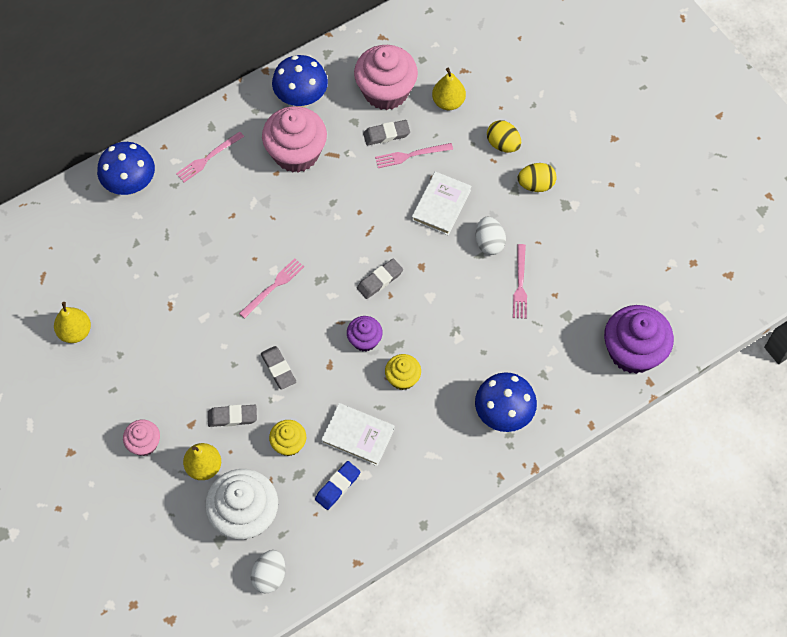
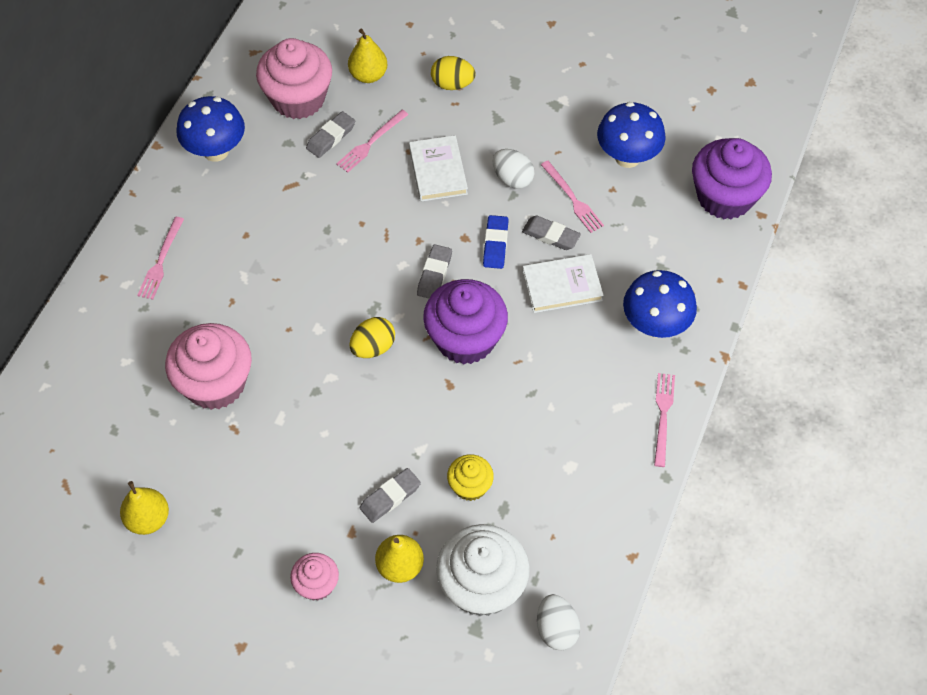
camera: 35 degrees left, 5 degrees down
blue mushroom [97,142,155,195] -> blue mushroom moved to [597,102,666,168]
pink fork [239,258,304,318] -> pink fork moved to [654,373,675,467]
grey eraser [261,346,296,390] -> grey eraser moved to [522,216,581,250]
pink cupcake [262,106,327,173] -> pink cupcake moved to [165,323,252,410]
blue eraser [315,461,360,510] -> blue eraser moved to [483,215,509,269]
white book [321,403,395,466] -> white book moved to [522,254,604,313]
purple cupcake [347,316,383,352] -> purple cupcake [423,279,508,365], size x1.90
yellow cupcake [385,354,421,390] -> none
yellow egg [518,163,557,192] -> yellow egg moved to [349,317,395,358]

